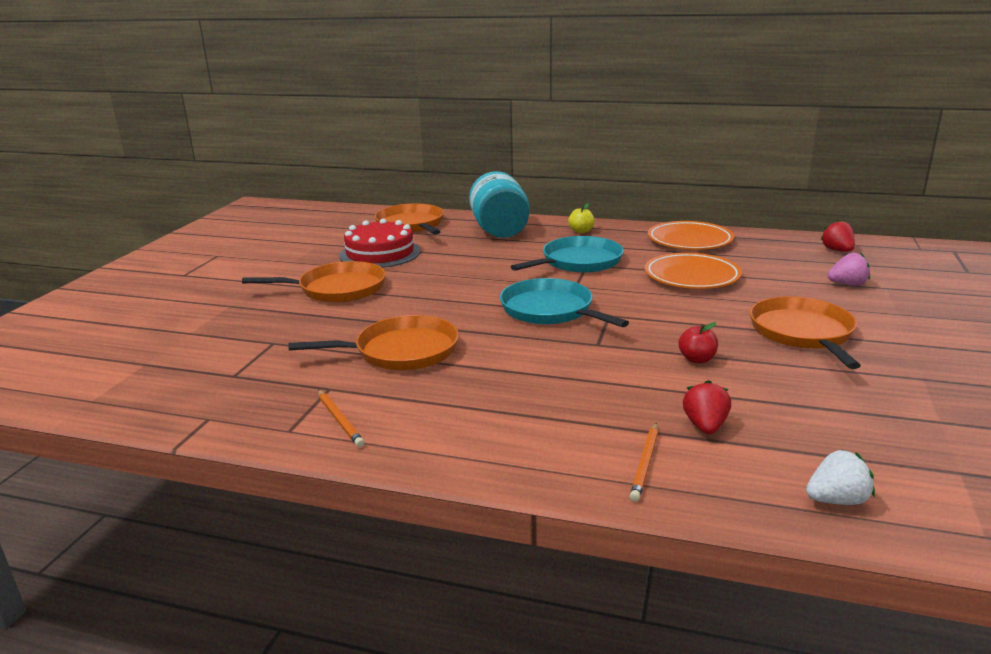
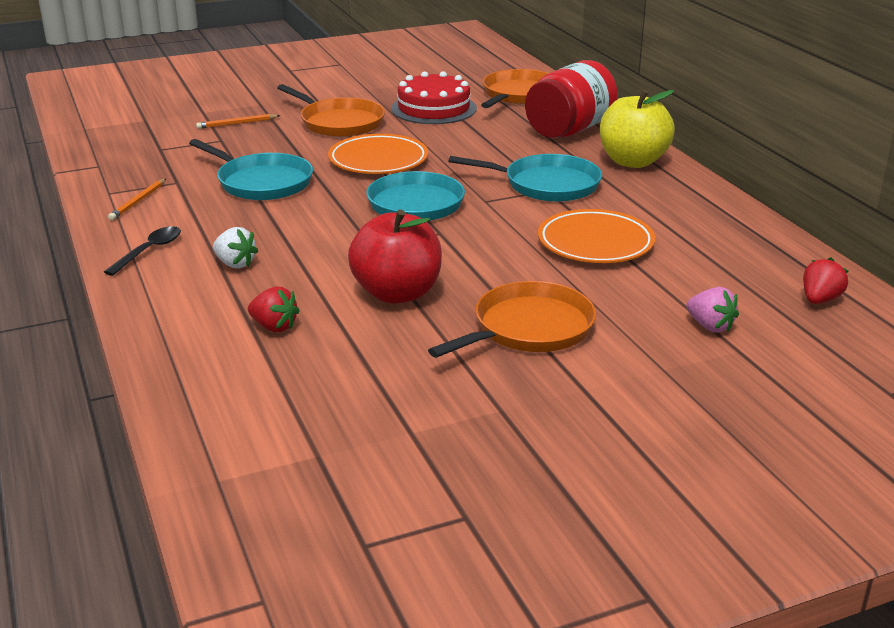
camera: 50 degrees right, 5 degrees up
orange pan [288,315,459,370] -> turquoise pan [189,139,313,200]
turquoise jar [469,171,529,238] -> red jar [525,60,618,138]
yellow apple [568,203,595,233] -> yellow apple [600,90,675,168], size x2.25
orange pencil [630,423,658,502] -> orange pencil moved to [196,114,281,129]
orange plate [648,221,734,250] -> orange plate moved to [328,134,428,174]
red apple [679,322,718,363] -> red apple [348,209,442,304], size x2.25
red strawberry [683,380,731,434] -> red strawberry turned 60 degrees clockwise [248,287,300,332]
white strawberry [806,450,875,505] -> white strawberry moved to [213,227,258,269]
none -> black spoon [104,226,181,276]

